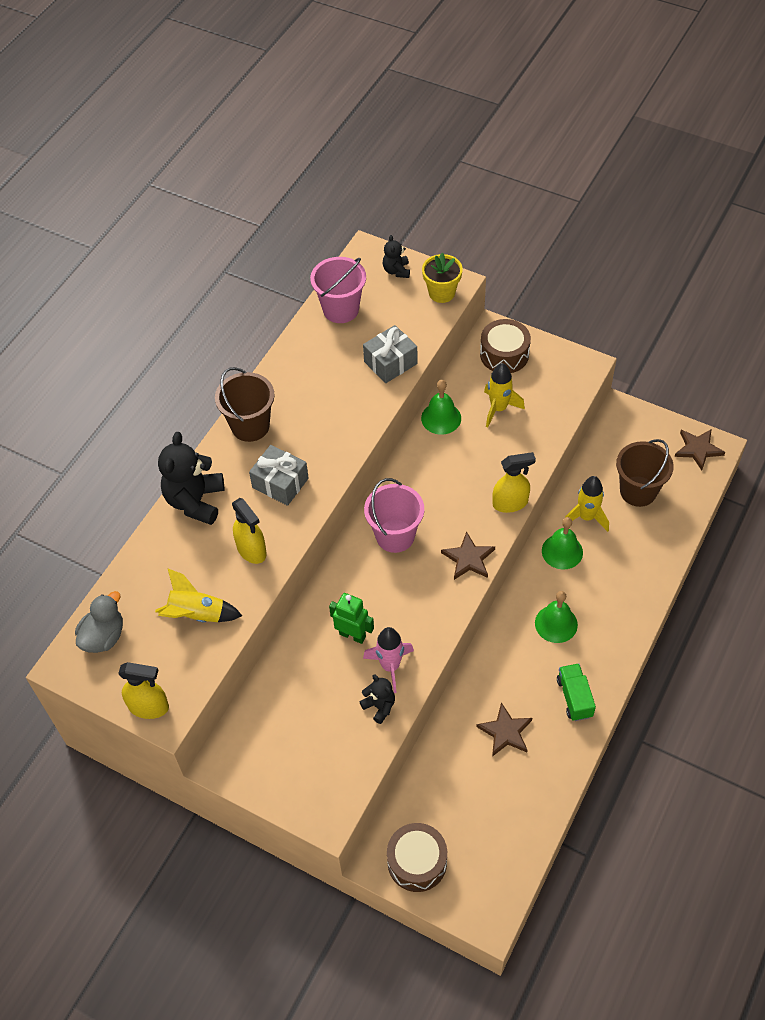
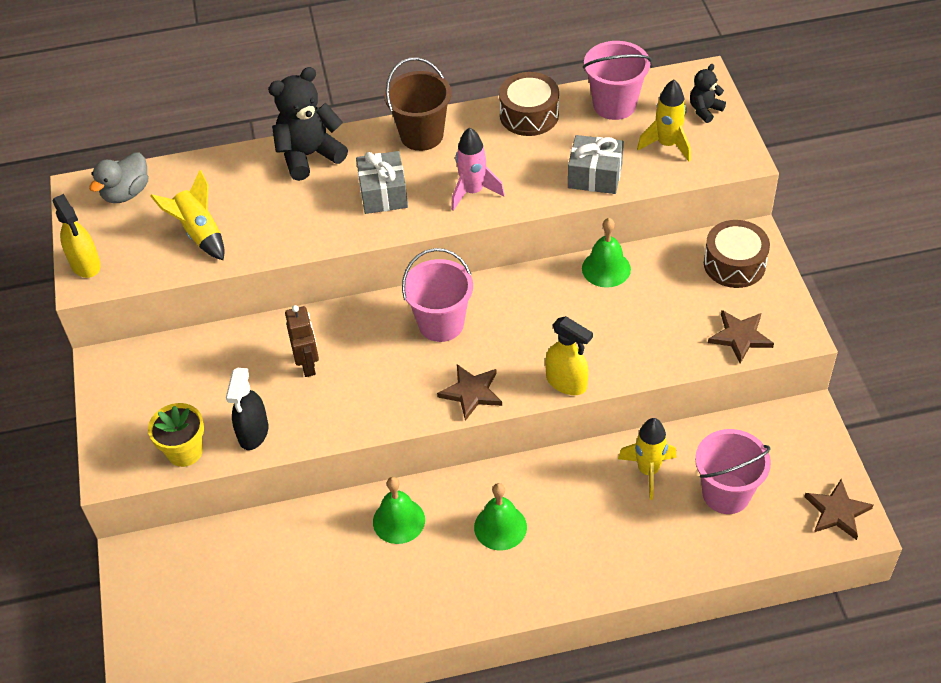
camera: 50 degrees right, 5 degrees down
grey duck [75,591,123,653] -> grey duck turned 135 degrees clockwise [89,152,148,203]
yellow spray bottle [232,498,267,564] -> none
green robot [329,593,374,644] -> brown robot [285,305,319,377]
black teddy bear [359,674,395,724] -> black spray bottle [226,368,268,450]
pink rocket [363,627,414,693] -> pink rocket moved to [451,127,505,211]
brown drum [387,823,447,892] -> brown drum moved to [499,72,559,136]
yellow flower pot [422,253,463,303] -> yellow flower pot moved to [148,403,204,467]
brown star [476,703,532,757] -> brown star moved to [708,310,774,364]
yellow rocket [484,363,525,427] -> yellow rocket moved to [637,79,691,162]
green bell [542,517,583,569] -> green bell moved to [373,477,425,544]
green truck [557,663,596,721] -> none
brown bucket [616,439,674,507] -> pink bucket [695,429,771,514]

